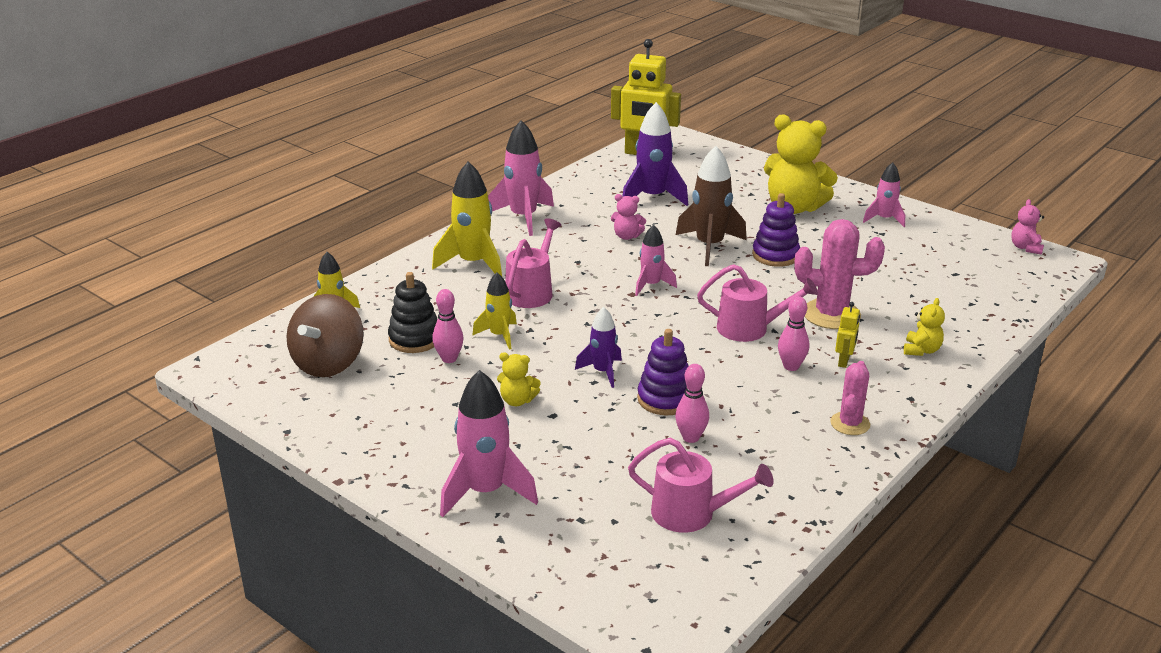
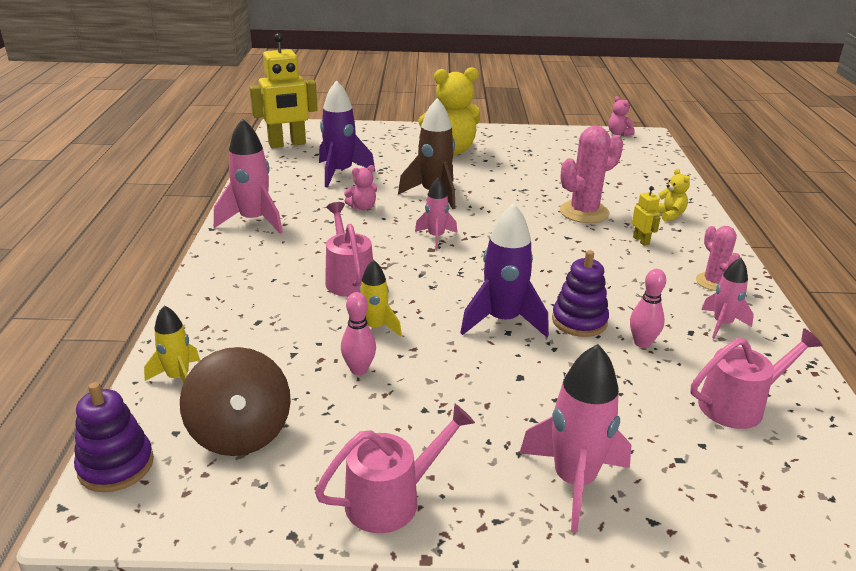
camera: 40 degrees left, 0 degrees up
black stacking toy [388,272,437,353] -> none
yellow rocket [432,161,502,276] -> none
yellow teddy bear [497,352,541,406] -> none
purple rocket [575,307,622,388] -> purple rocket [460,203,549,337], size x1.68
pink watering can [697,264,818,342] -> pink watering can moved to [315,404,475,533]
purple stacking toy [752,193,800,267] -> purple stacking toy moved to [74,382,154,492]
pink bowling pin [778,296,809,371] -> none
pink rocket [863,162,905,227] -> pink rocket moved to [701,258,754,339]

